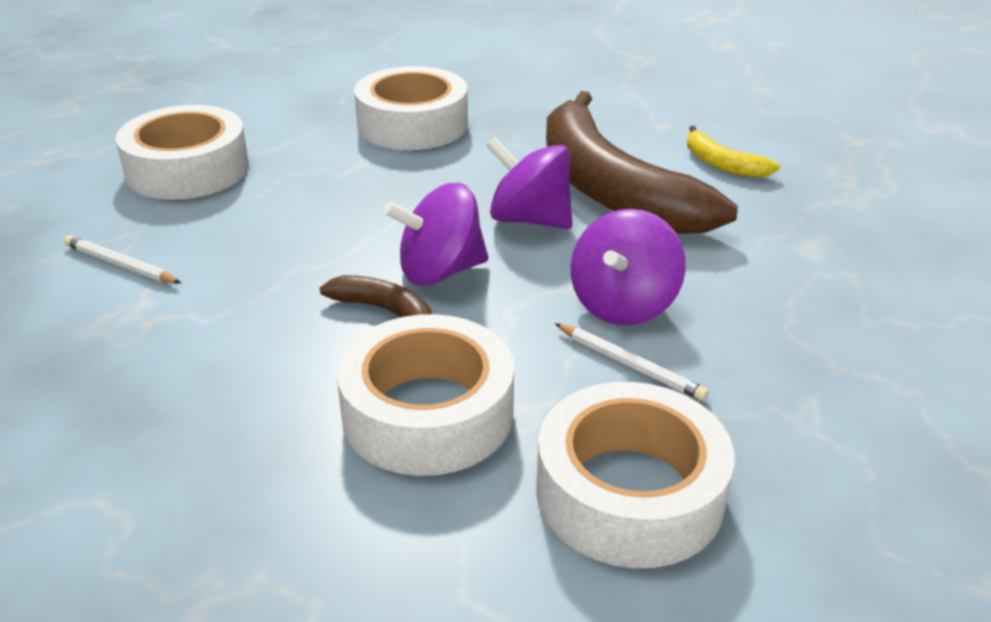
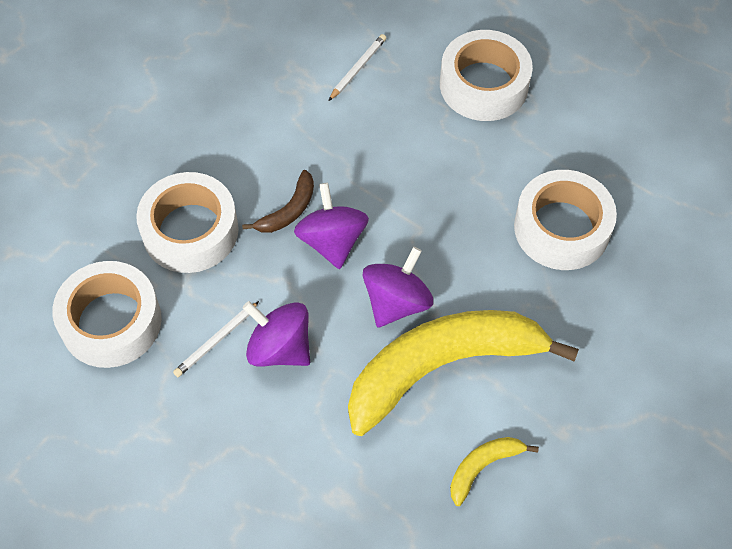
camera: 95 degrees right, 25 degrees up
brown banana [546,91,738,234] -> yellow banana [348,310,579,436]

